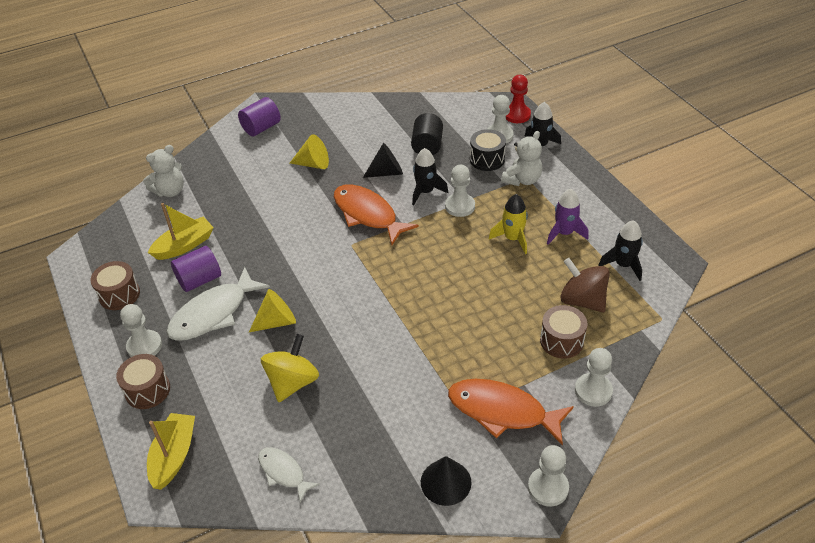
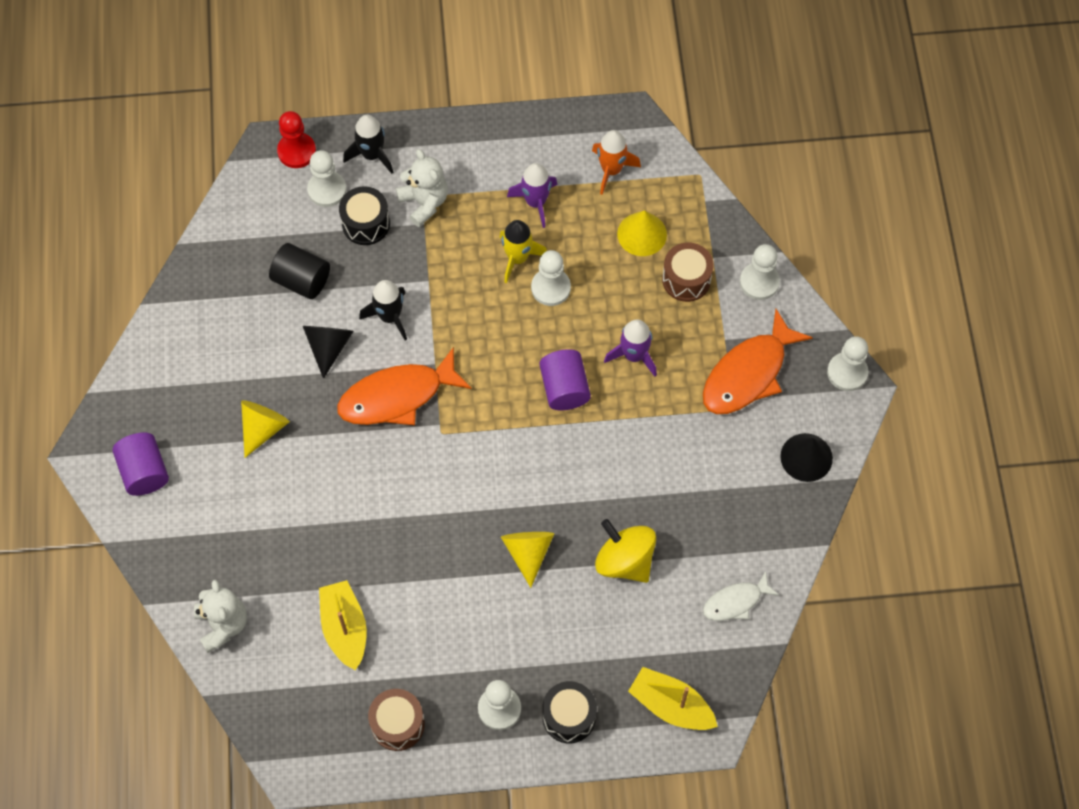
camera: 70 degrees left, 20 degrees up
brown drum [116,354,170,409] -> black drum [542,681,597,743]
white fish [166,267,270,341] -> none
purple cylinder [171,246,221,292] -> purple cylinder moved to [539,349,591,410]
white pawn [445,165,475,217] -> white pawn moved to [531,250,571,306]
brown spinning top [560,258,610,312] -> yellow cone [617,210,667,256]
black rocket [598,220,643,281] -> orange rocket [592,130,641,195]
none -> purple rocket [604,319,657,377]

